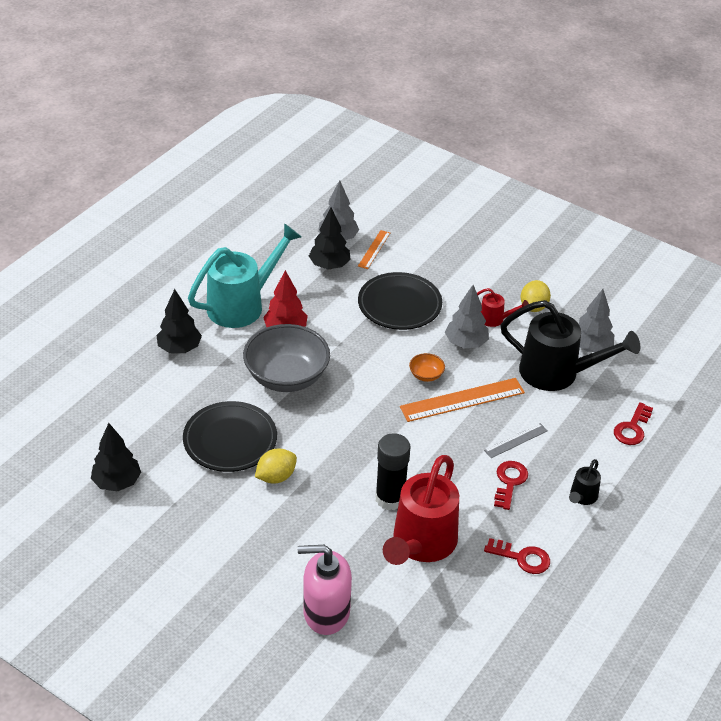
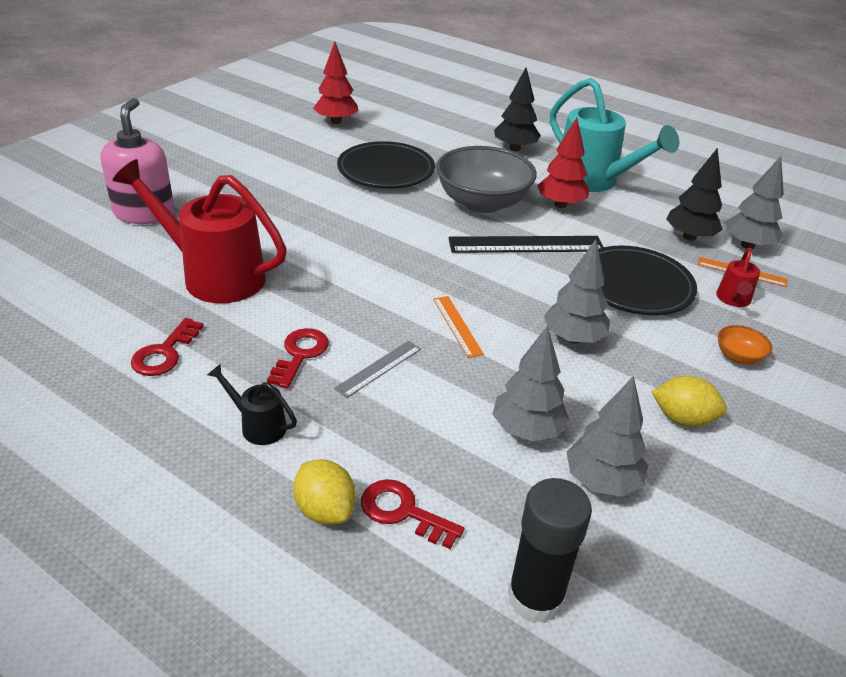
camera: 90 degrees right, 5 degrees down
black tree [91,423,141,492] -> red tree [313,42,359,124]
yellow lemon [255,449,297,483] -> yellow lemon moved to [293,459,356,525]
black glue stick [375,433,410,510] -> black glue stick moved to [507,478,592,623]
orange ruler [400,378,525,422] -> orange ruler [433,296,484,358], size x0.54
orange bowl [409,353,445,382] -> orange bowl moved to [718,325,772,364]
red watering can [477,288,529,327] -> red watering can moved to [716,248,760,307]
grey ruler [484,423,548,458] -> grey ruler turned 75 degrees clockwise [334,341,421,398]
red key [494,461,528,510] -> red key turned 90 degrees counterclockwise [267,328,329,388]
black watering can [501,300,640,391] -> grey tree [492,325,570,441]
none -> black ruler [449,236,603,253]

